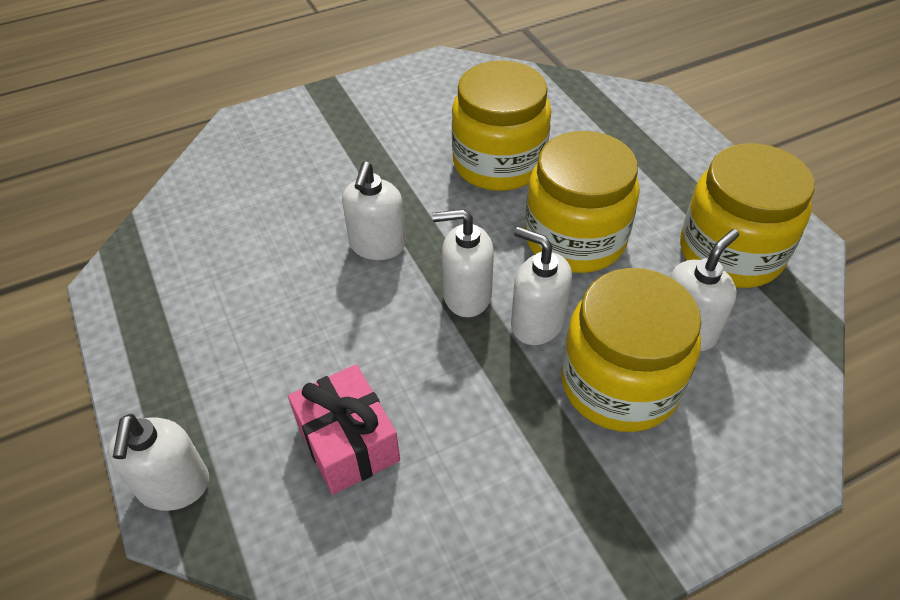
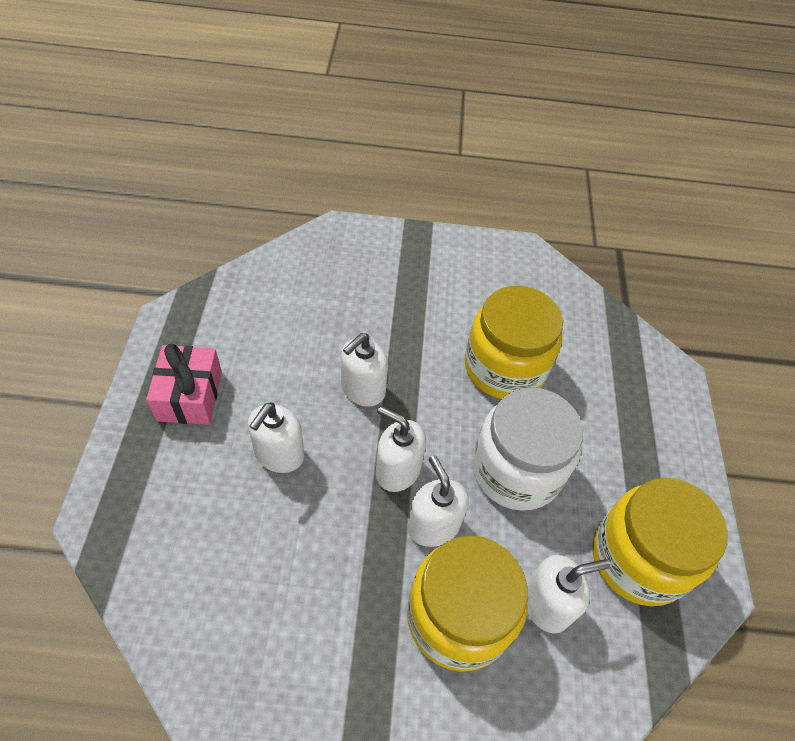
camera: 25 degrees right, 5 degrees up
white soap dispenser [107,414,209,511] -> white soap dispenser moved to [248,402,304,473]
pink gift [288,364,400,495] -> pink gift moved to [146,344,222,425]
yellow jar [525,131,640,273] -> white jar [472,388,583,511]

